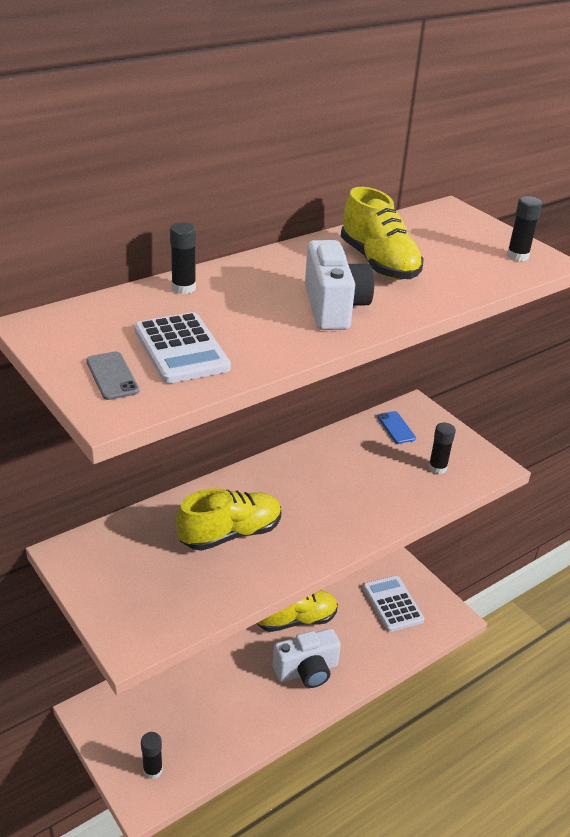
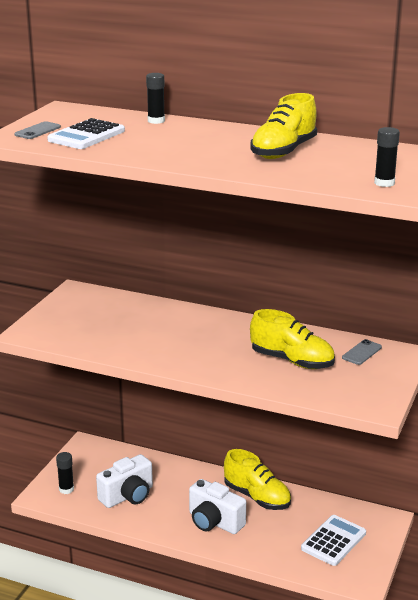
camera: 60 degrees right, 10 degrees down
yellow shoe [176,488,281,551] -> yellow shoe moved to [250,309,335,369]
white camera [305,240,374,330] -> white camera moved to [96,454,153,508]
blue phone [377,411,416,444] -> grey phone [342,339,382,365]
black glue stick [428,423,456,474] -> none

